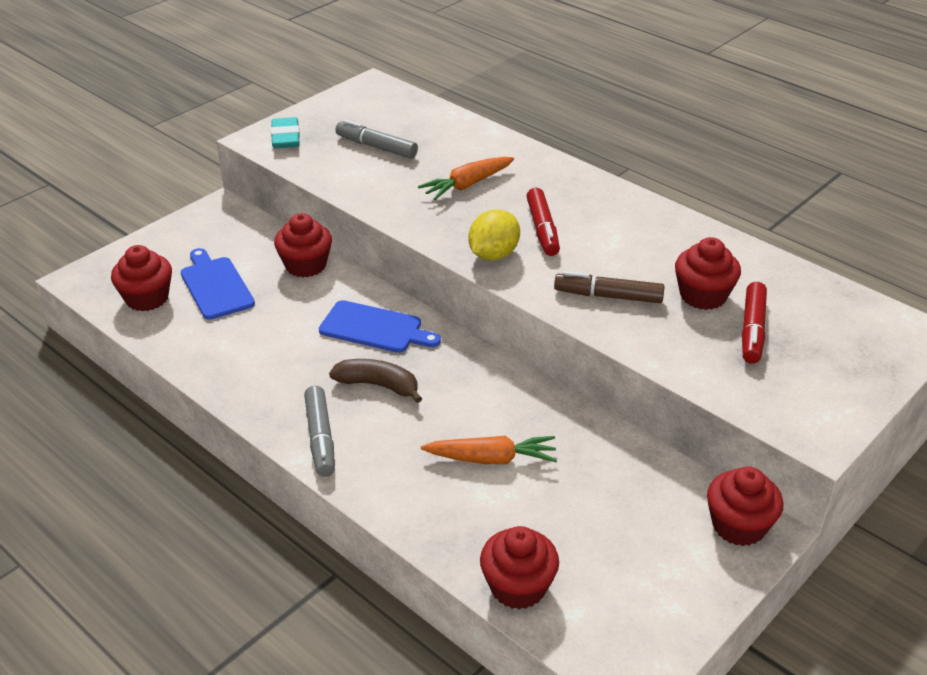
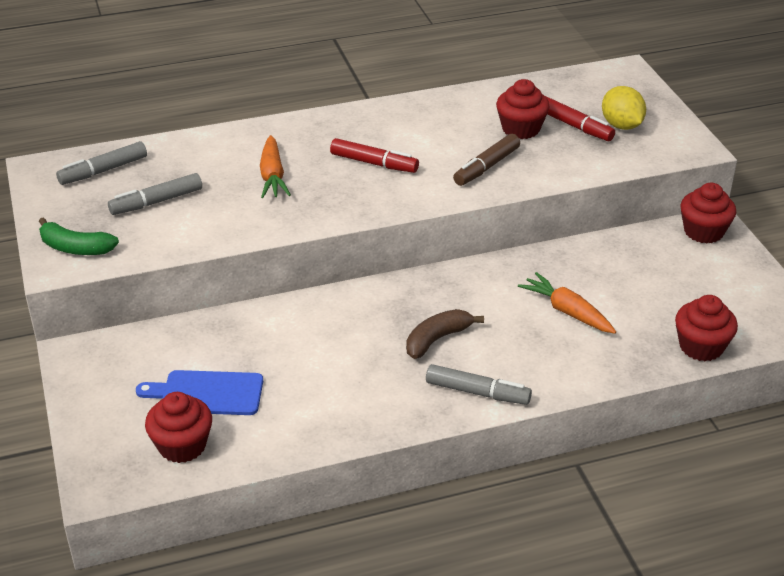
camera: 60 degrees left, 0 degrees up
turquoise eraser [271,117,300,148] -> green banana [39,217,119,255]
red cupcake [274,213,332,278] -> none
blue cutting board [319,300,441,353] -> none
orange carrot [421,436,557,464] -> orange carrot turned 75 degrees counterclockwise [518,272,616,334]
yellow lemon [468,209,520,260] -> yellow lemon moved to [602,86,646,130]
none -> grey marker [56,141,147,185]

